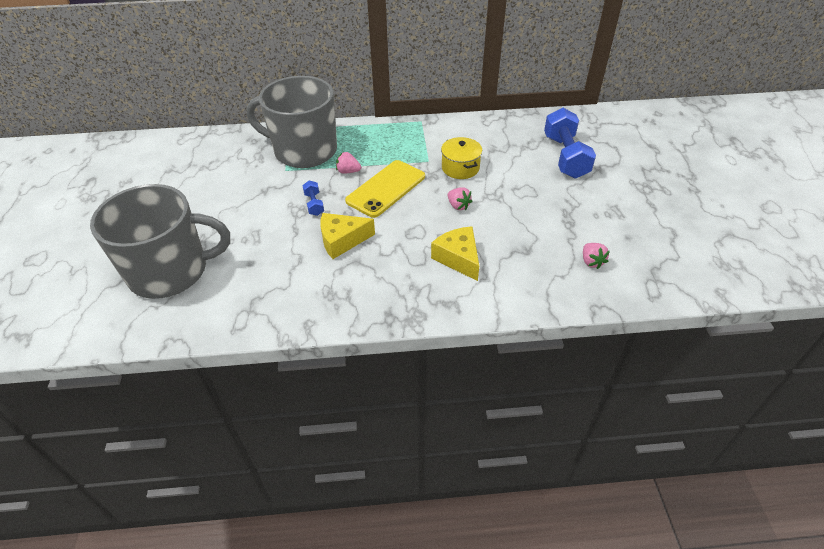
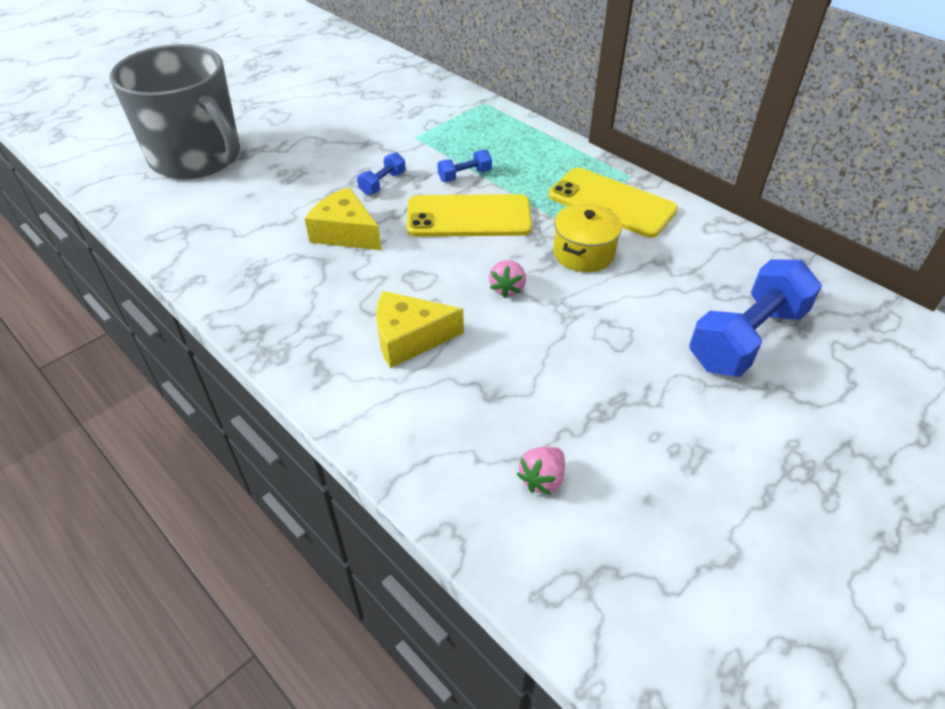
camera: 50 degrees right, 0 degrees up
grey mug [246,76,337,168] -> none
pink strawberry [336,152,361,174] -> blue dumbbell [437,150,492,182]
yellow cheese [431,226,479,281] -> yellow cheese turned 120 degrees counterclockwise [376,291,464,368]
none -> yellow phone [548,168,678,238]

